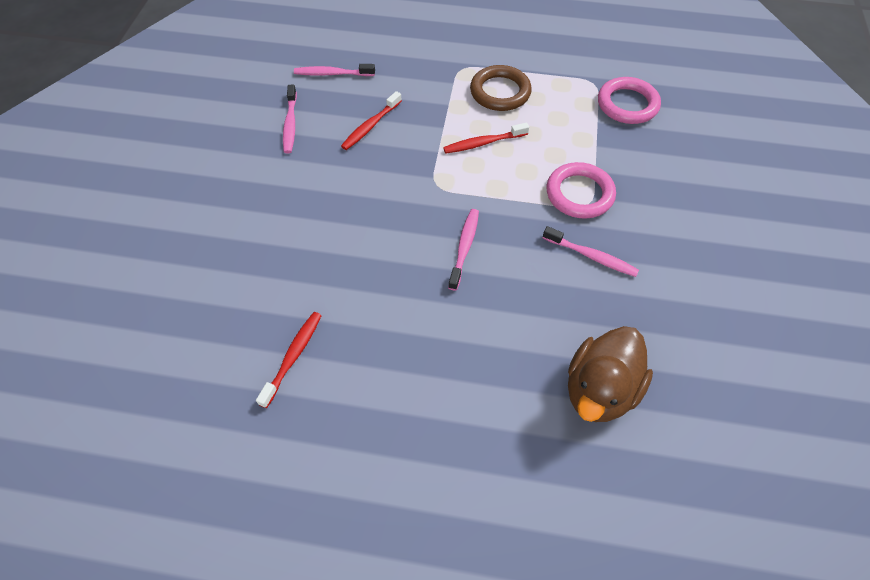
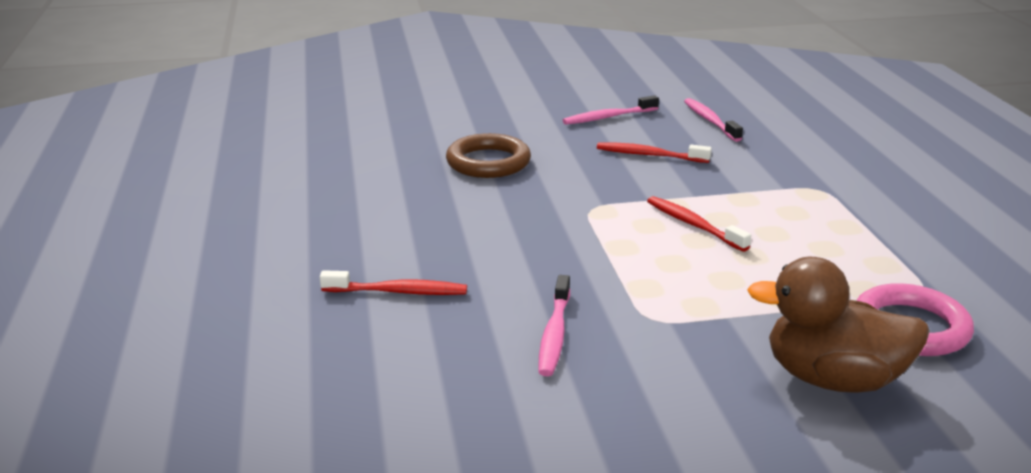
camera: 70 degrees right, 30 degrees down
red toothbrush [256,312,322,408] -> red toothbrush moved to [320,270,467,295]
pink toothbrush [448,209,479,291] -> none
brown ring [470,65,532,111] -> brown ring moved to [446,133,531,178]
pink ring [546,162,616,219] -> none
brown duck [568,326,653,422] -> brown duck moved to [747,257,930,393]

